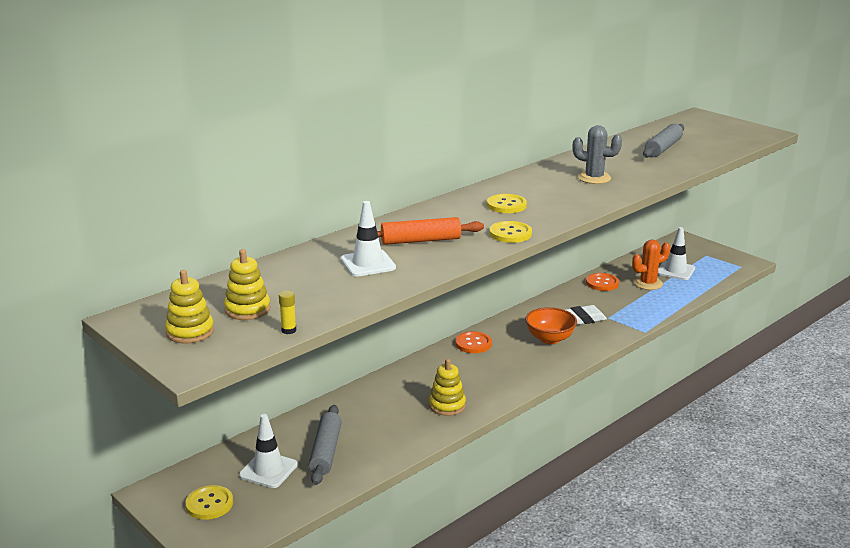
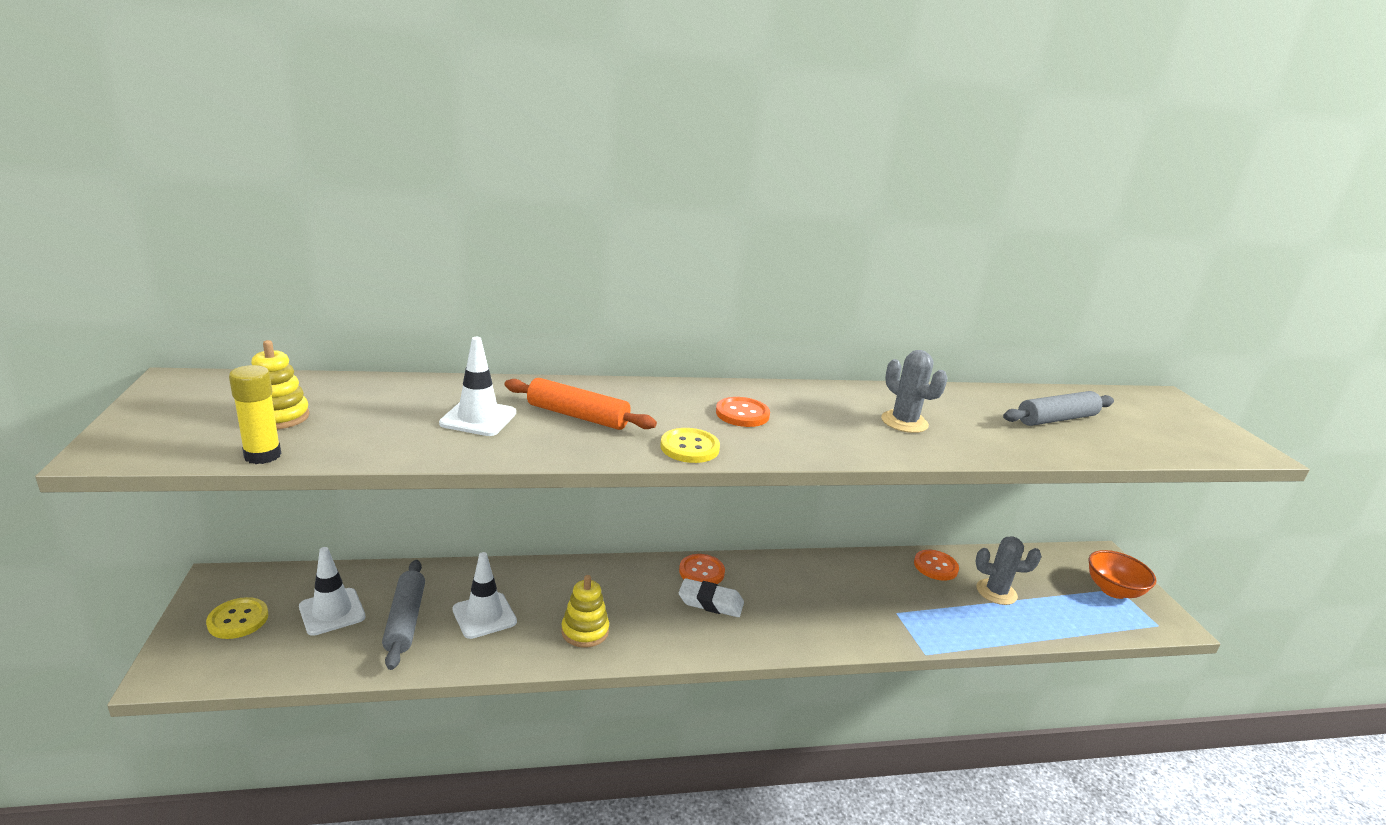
camera: 30 degrees right, 0 degrees up
yellow stacking toy [165,270,214,344] -> none
yellow glue stick [279,290,296,334] -> yellow glue stick [229,365,281,464], size x1.70
grey rolling pin [309,405,342,485] -> grey rolling pin turned 45 degrees counterclockwise [382,560,425,670]
yellow button [487,194,527,213] -> orange button [716,397,770,427]
orange bowl [525,307,577,344] -> orange bowl moved to [1089,550,1157,599]
white eraser [565,305,607,325] -> white eraser moved to [679,578,744,617]
orange cactus [632,240,670,290] -> grey cactus [975,536,1042,605]
white traffic cone [658,227,695,280] -> white traffic cone moved to [452,552,517,639]

